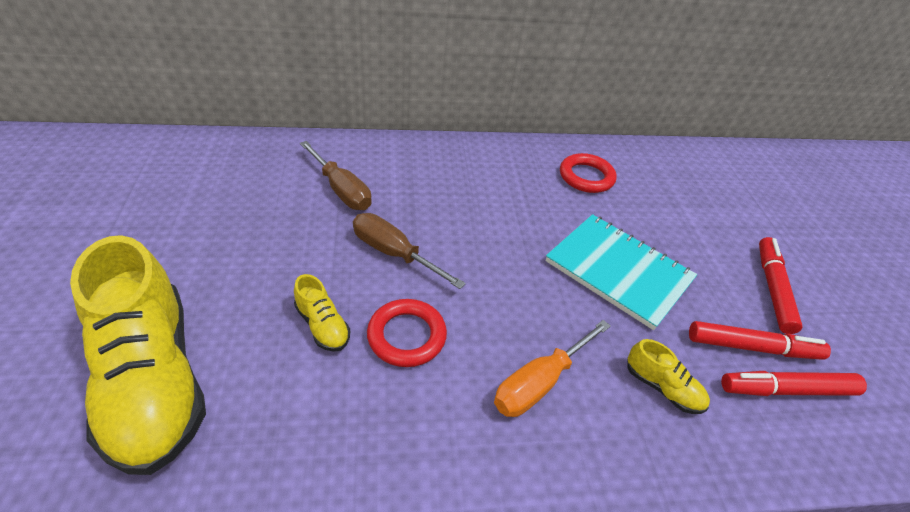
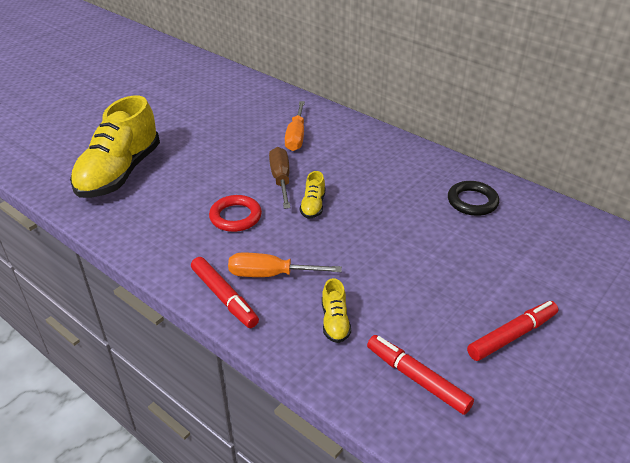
camera: 50 degrees right, 5 degrees down
yellow shoe [294,274,350,352] -> yellow shoe moved to [300,171,325,219]
brown screwdriver [300,141,372,210] -> orange screwdriver [285,101,305,151]
turquoise notebook [546,214,697,330] -> none
red ring [560,153,617,193] -> black ring [448,181,499,216]
red marker [689,321,831,360] -> red marker moved to [191,257,259,328]

